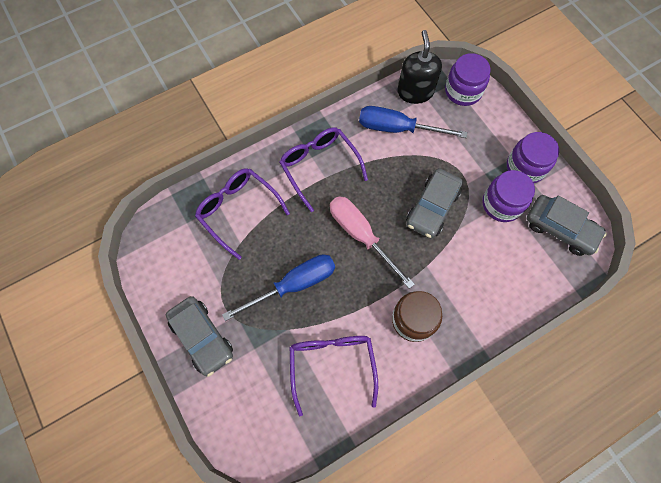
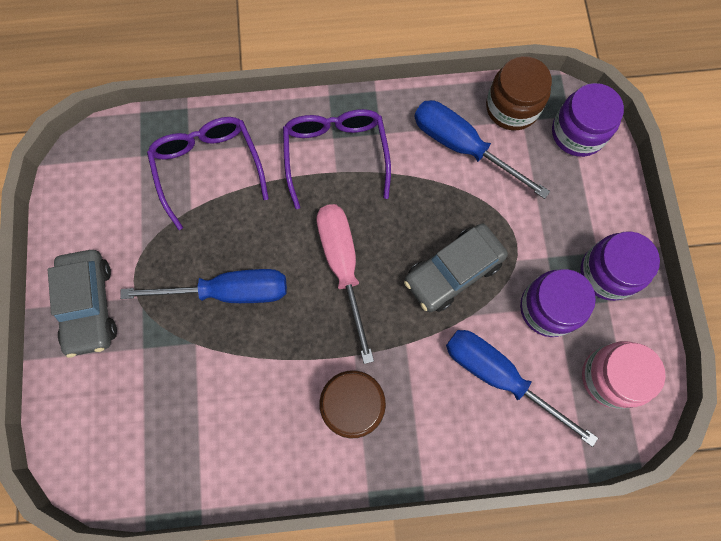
camera: 25 degrees right, 5 degrees up
purple glasses [290,336,378,416] -> none
black soap dispenser [398,30,442,104] -> brown jar [486,56,552,130]
grey car [527,195,607,256] -> pink jar [582,341,666,409]
none -> blue screwdriver [446,330,598,447]

